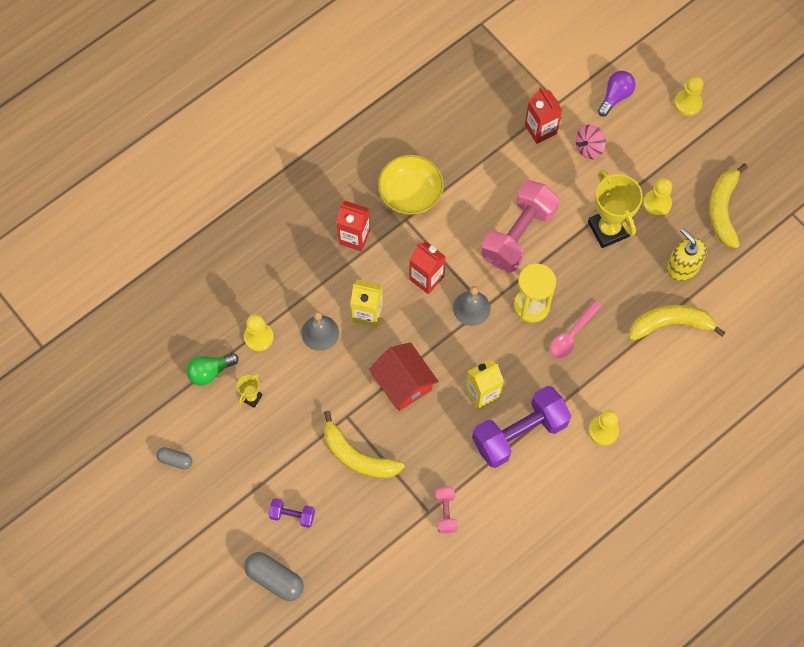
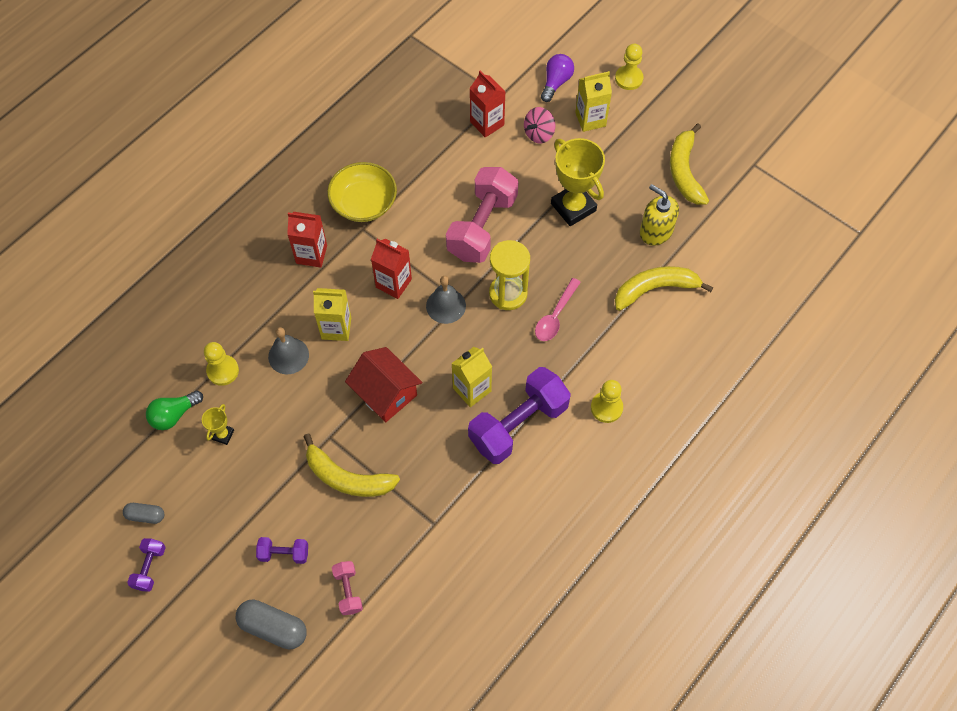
camera: 10 degrees left, 5 degrees down
pink dumbbell [435,487,457,534] -> pink dumbbell moved to [332,561,363,615]
yellow pawn [643,178,672,217] -> none
none -> purple dumbbell [127,538,166,592]
none -> yellow carton [575,71,612,132]

